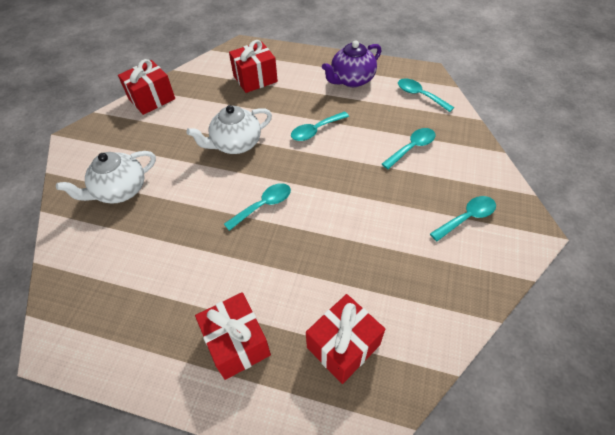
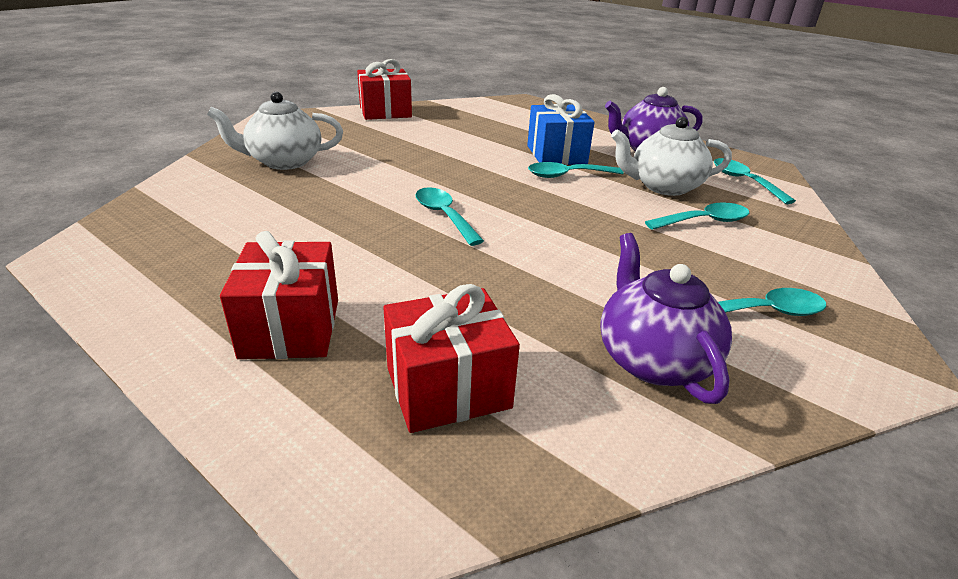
camera: 20 degrees right, 20 degrees down
white teapot [186,105,272,154] -> white teapot moved to [611,117,732,196]
turquoise spoon [224,183,291,231] -> turquoise spoon turned 105 degrees counterclockwise [415,187,484,246]
red gift [229,40,278,93] -> none
none -> blue gift [527,94,594,165]
none -> purple teapot [600,233,732,404]

